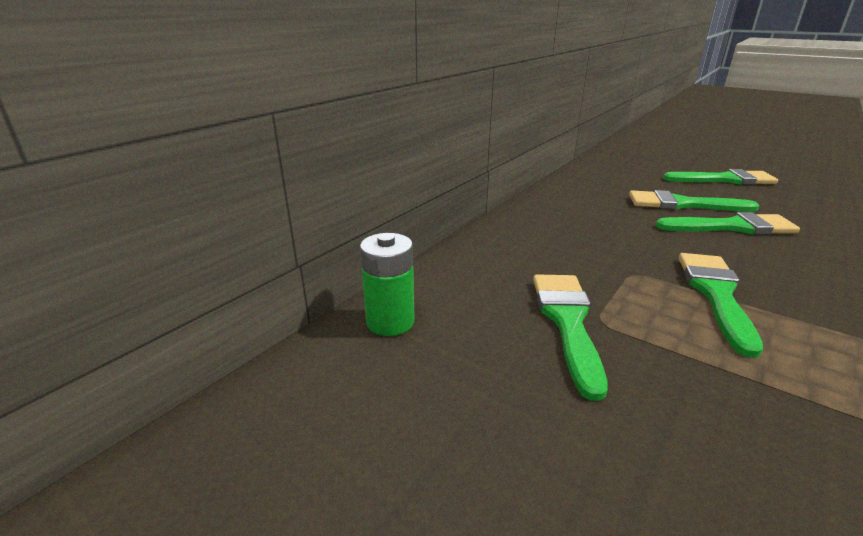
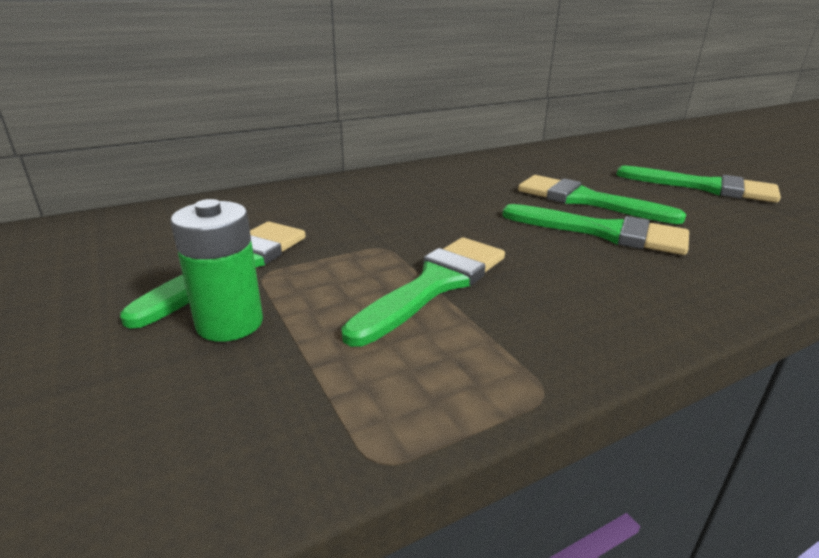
camera: 25 degrees right, 0 degrees up
green battery [360,233,414,336] -> green battery moved to [171,199,263,342]

